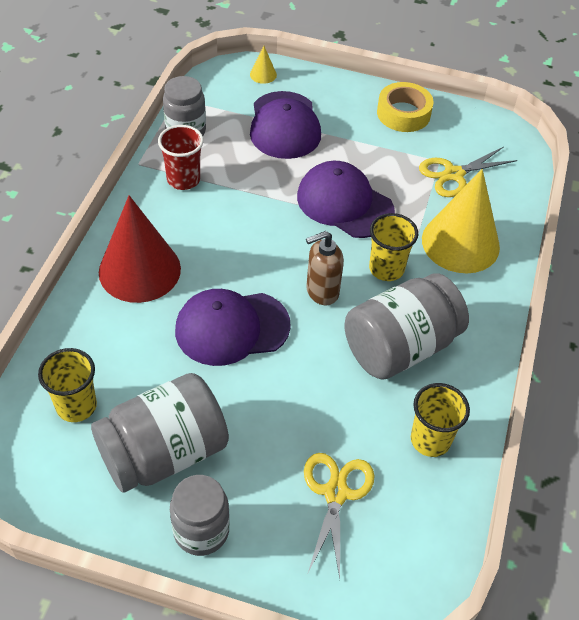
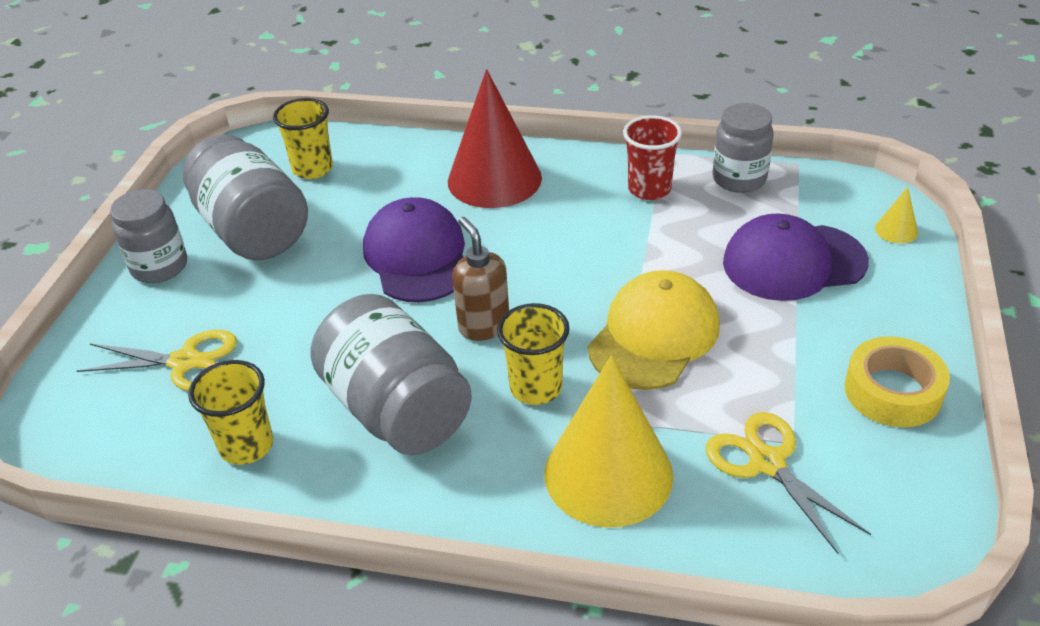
camera: 90 degrees right, 10 degrees down
purple cap [297,161,395,238] -> yellow cap [588,270,720,390]

